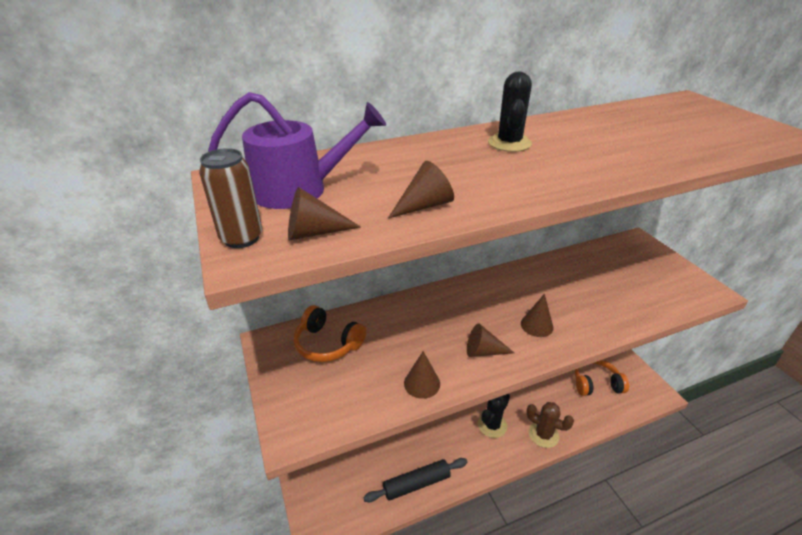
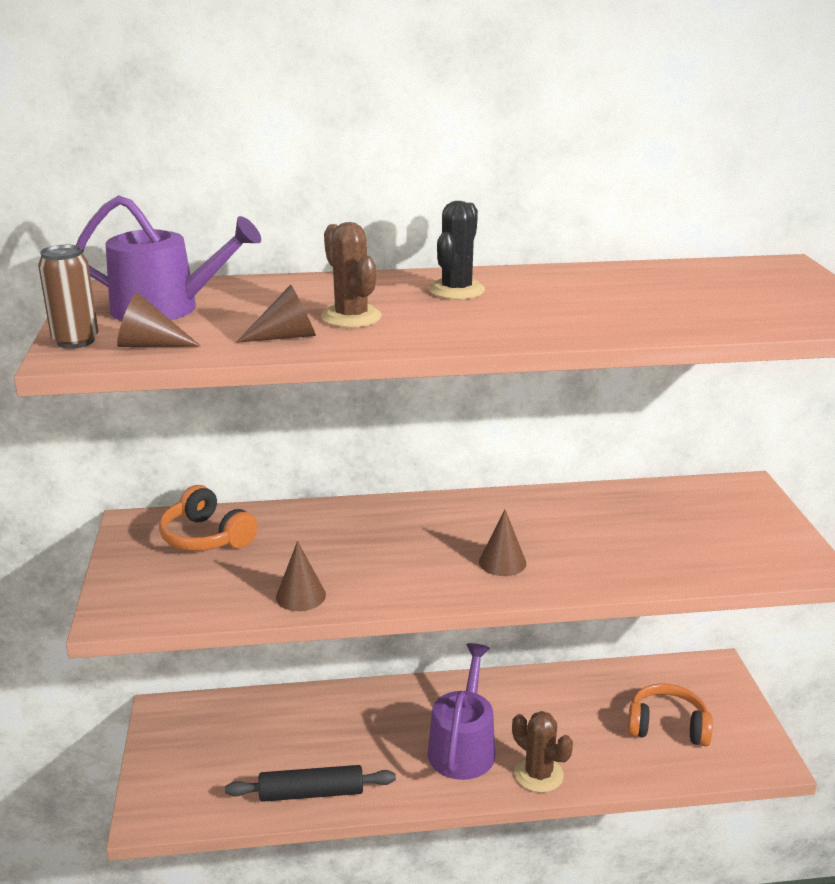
camera: 15 degrees right, 10 degrees down
brown cone [467,324,514,357] -> none
black cactus [478,394,510,438] -> purple watering can [428,643,495,780]
none -> brown cactus [321,222,382,328]

